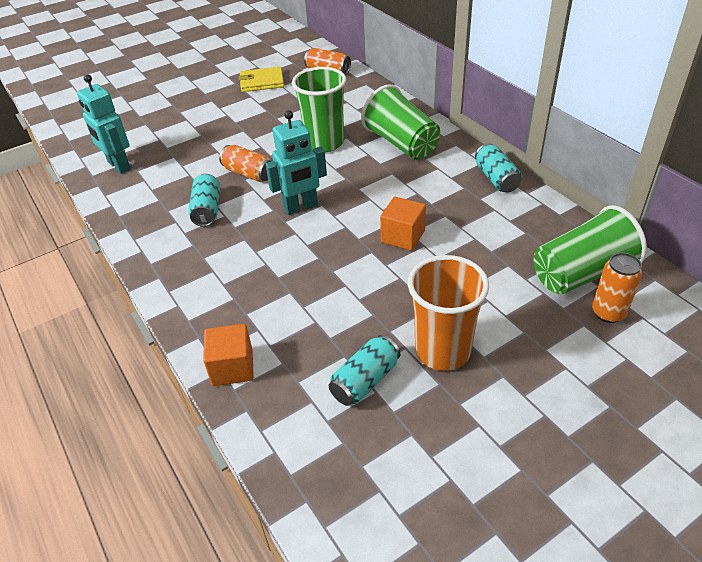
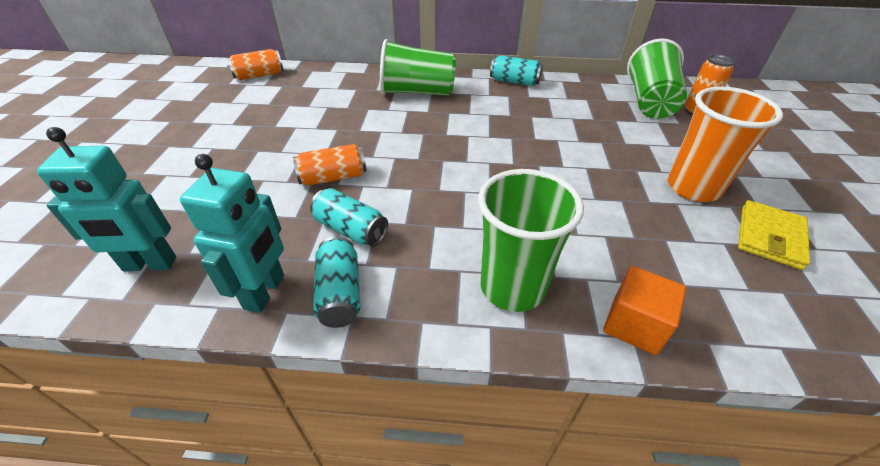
camera: 55 degrees left, 0 degrees up
yellow wallet [239,67,284,92] -> yellow wallet moved to [738,200,810,270]
turquoise robot [265,110,327,215] -> turquoise robot moved to [180,154,284,313]
green cup [292,67,346,152] -> green cup moved to [478,169,584,312]
turquoise can [329,335,400,406] -> turquoise can moved to [313,236,361,328]
orange cube [380,197,426,251] -> none

